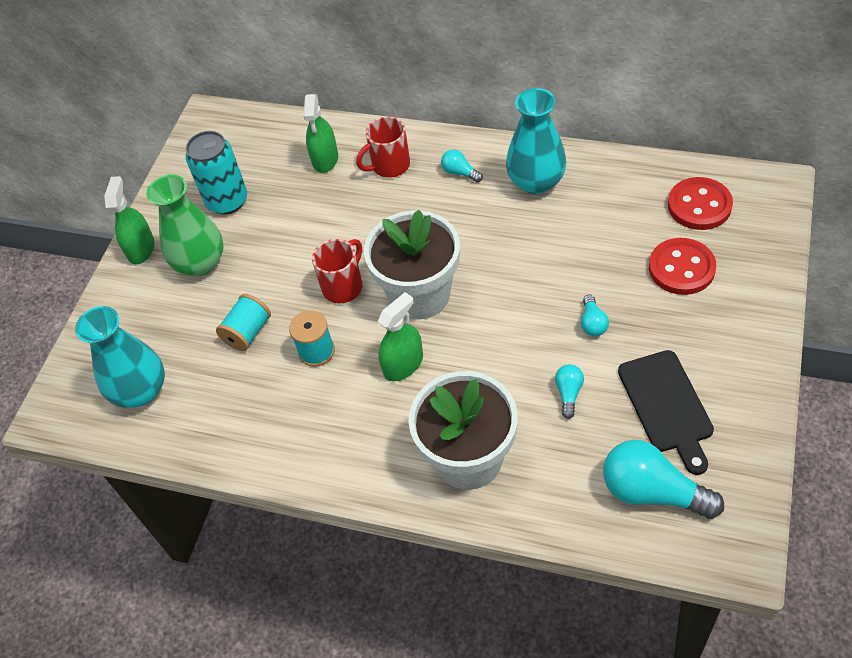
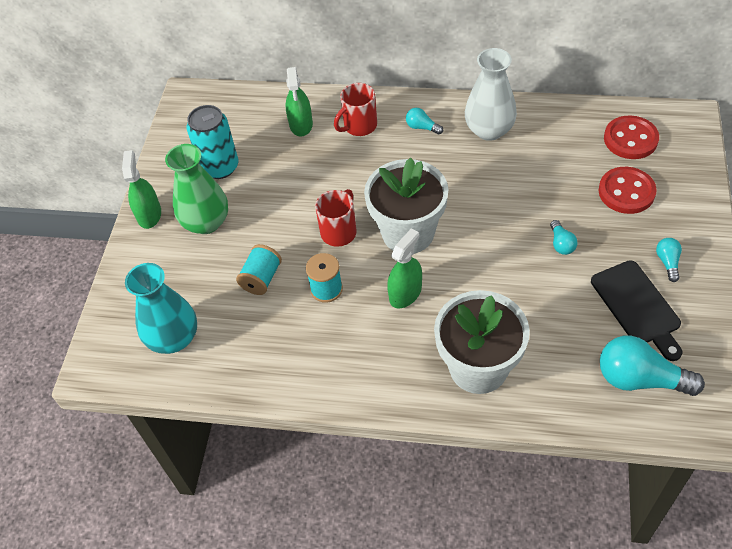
camera: 10 degrees left, 0 degrees up
turquoise vase [506,88,567,194] -> white vase [465,48,517,141]
turquoise light bulb [555,364,584,419] -> turquoise light bulb moved to [656,238,682,282]

